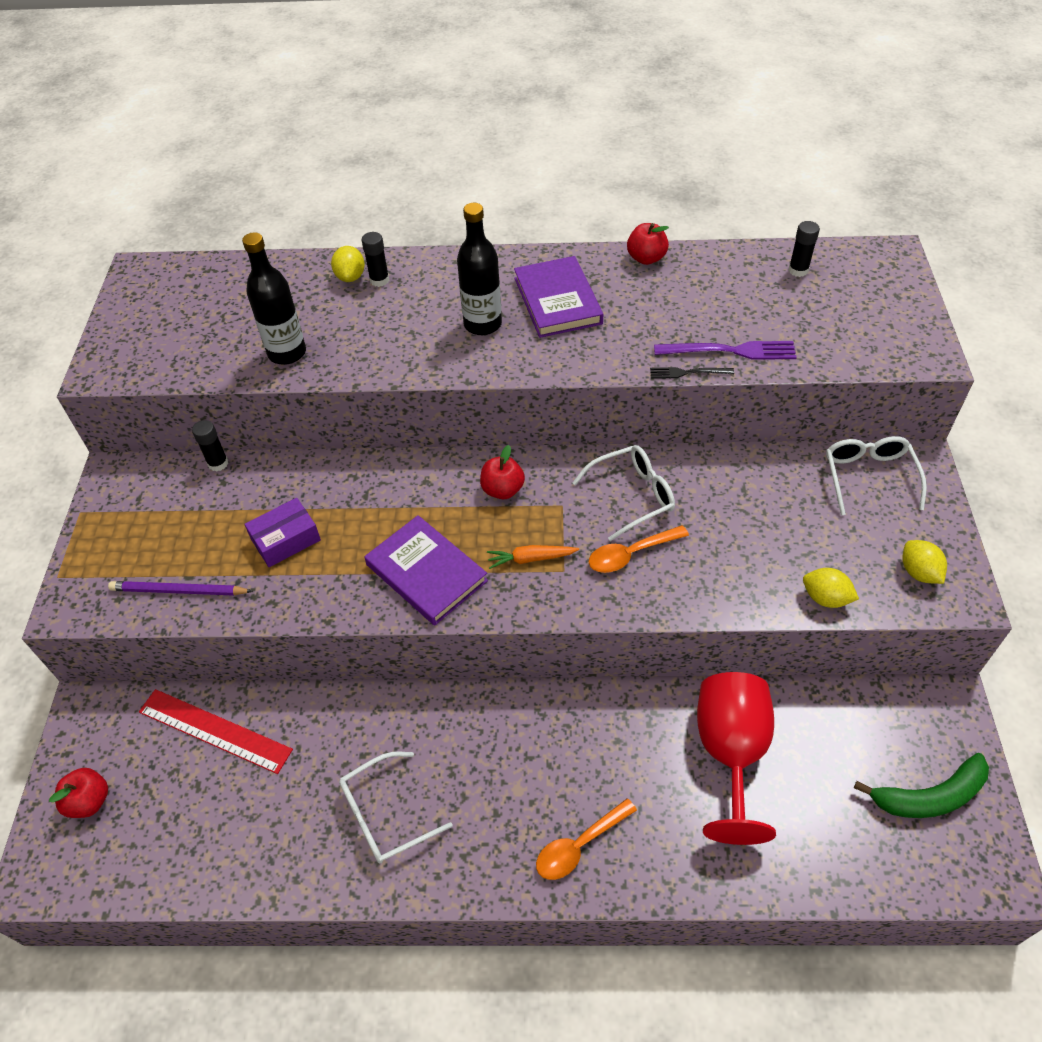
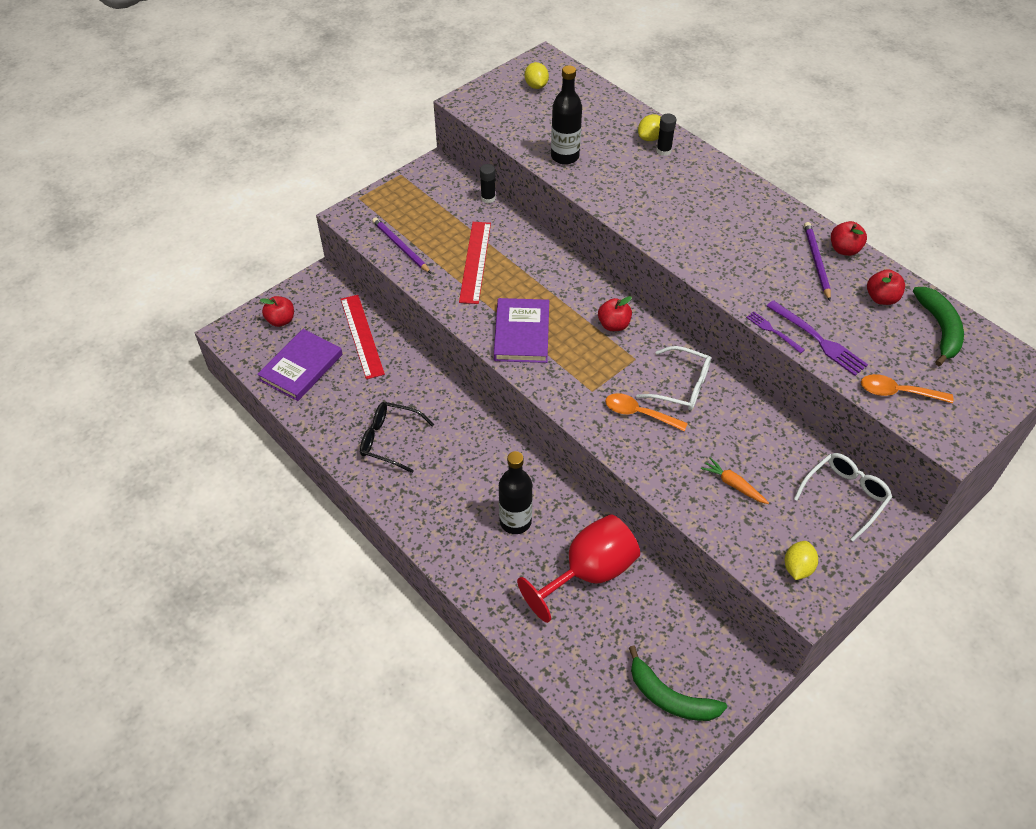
camera: 45 degrees right, 0 degrees up
purple box [244,498,321,567] -> red ruler [459,222,491,304]
white glasses [339,752,453,863] -> black glasses [360,402,434,473]
black bottle [457,203,502,335] -> black bottle moved to [499,451,532,534]
orange carrot [487,545,579,569] -> orange carrot moved to [701,457,769,504]
purple book [514,256,603,338] -> purple book moved to [257,329,342,401]
orange spoon [536,798,637,880] -> orange spoon moved to [861,374,953,404]
black fork [650,367,734,379] -> purple fork [746,311,805,354]
black glue stick [788,221,820,277] -> green banana [913,287,964,366]
yellow lemon [803,568,859,608] -> yellow lemon moved to [525,62,549,89]
none -> purple pencil [804,222,831,301]
none -> red apple [867,269,905,305]

